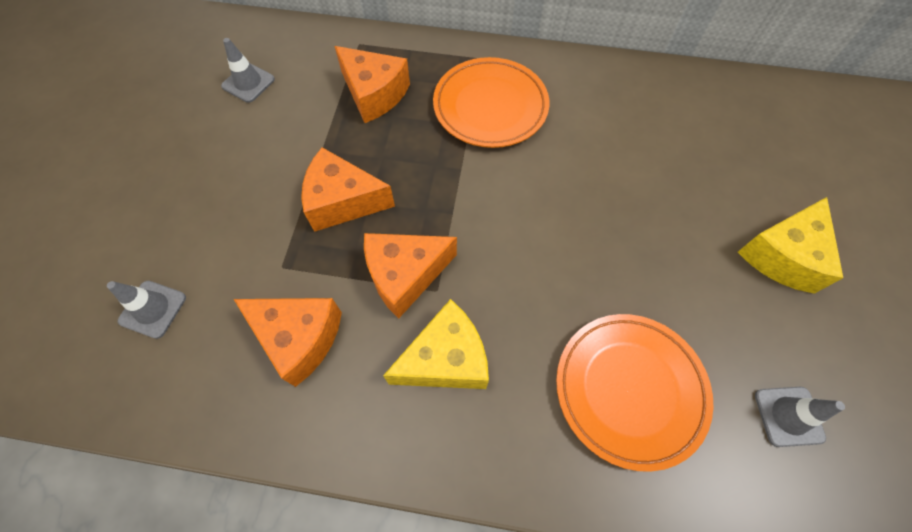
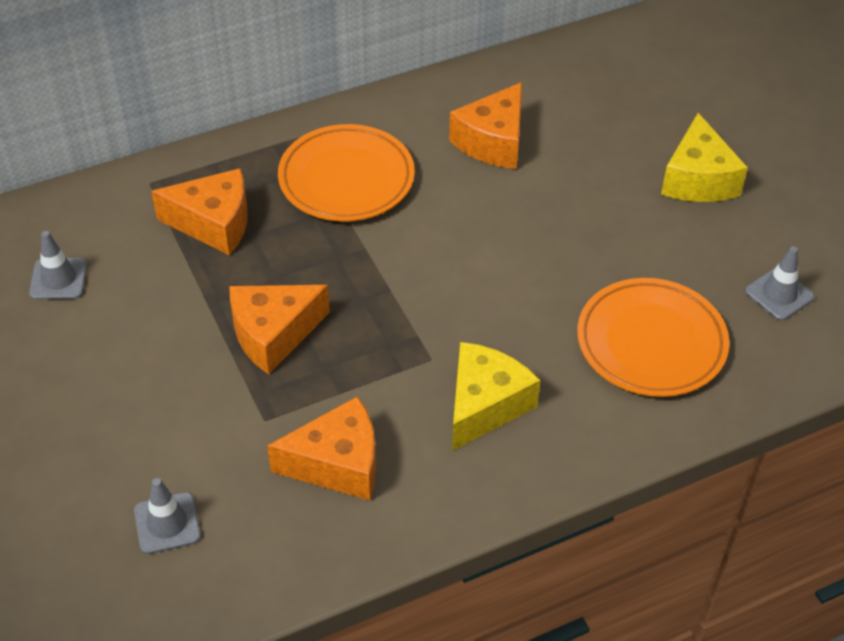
camera: 35 degrees left, 15 degrees down
orange cheese [364,233,457,318] -> orange cheese moved to [449,82,522,169]

